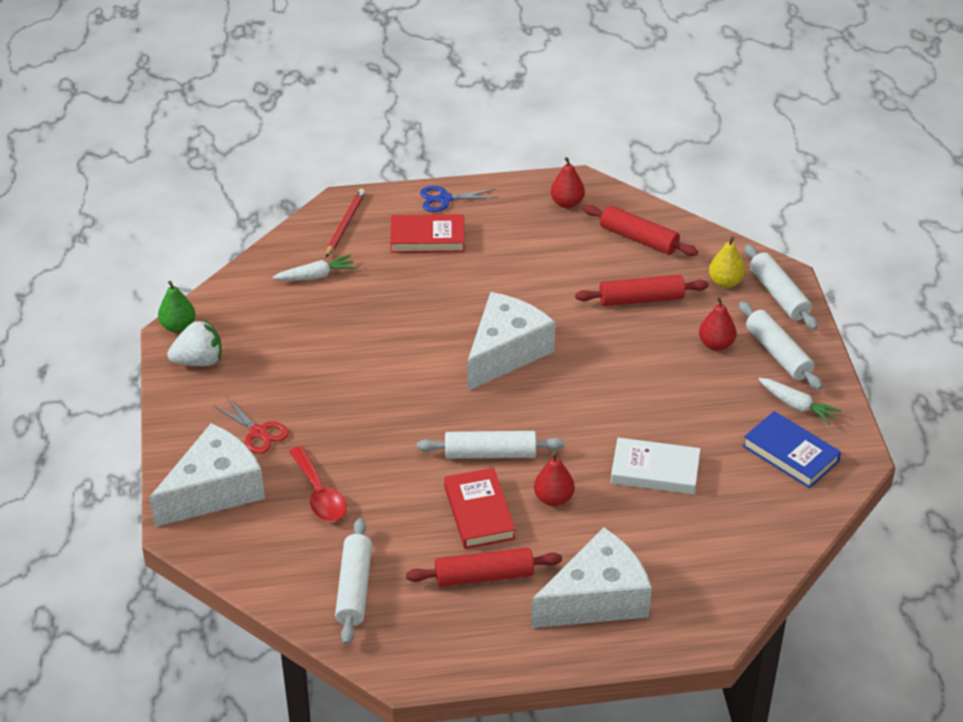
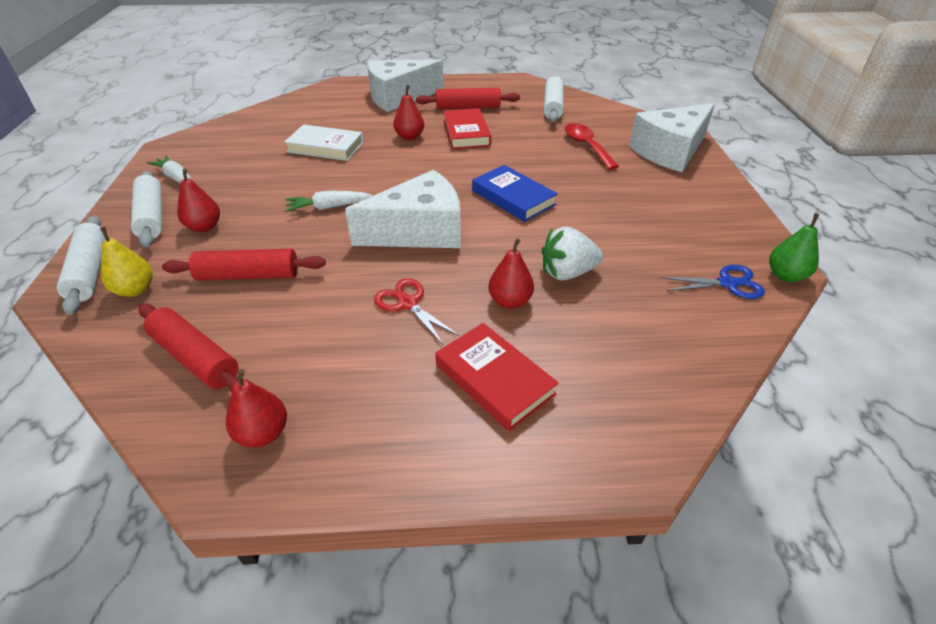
camera: 175 degrees left, 0 degrees up
white strawberry [167,319,222,366] -> white strawberry moved to [542,227,603,280]
red scissors [214,396,289,454] -> red scissors moved to [374,278,460,345]
white carrot [272,255,356,281] -> white carrot moved to [285,191,372,212]
red pencil [326,189,365,257] -> none
red book [390,214,465,253] -> red book turned 45 degrees clockwise [435,323,559,431]
white rolling pin [417,431,564,459] -> none
blue scissors [420,186,498,212] -> blue scissors moved to [661,265,765,299]
white cheese [467,292,555,391] -> white cheese turned 150 degrees counterclockwise [345,170,461,248]
blue book [743,411,841,488] -> blue book moved to [472,165,558,222]
none -> red pear [488,238,534,309]

